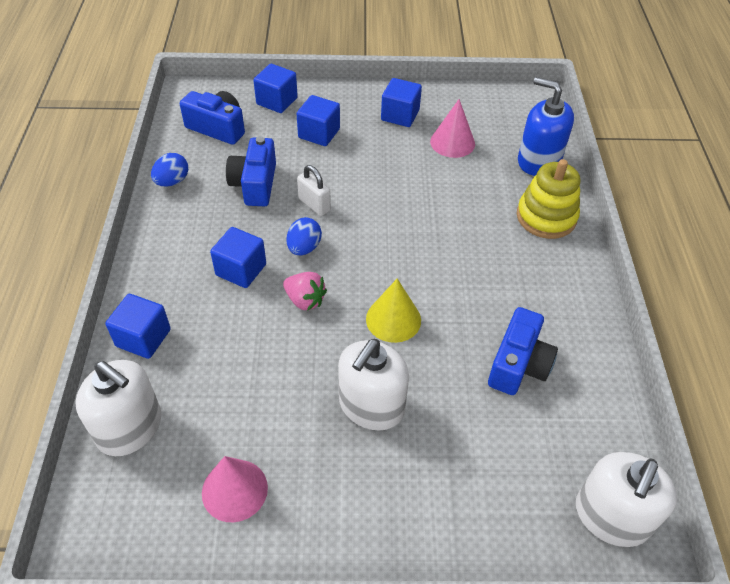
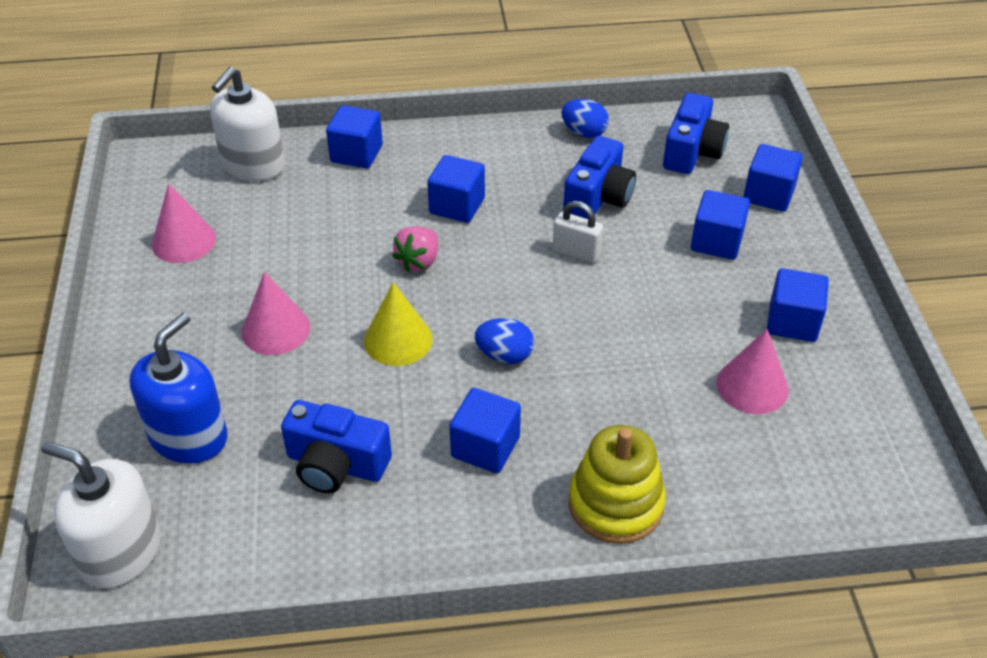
camera: 85 degrees right, 5 degrees down
blue camera [226,136,276,206] -> blue camera turned 120 degrees clockwise [563,136,636,219]
blue egg [287,217,322,255] -> blue egg moved to [475,318,534,364]
white padlock [297,165,331,216] -> white padlock turned 75 degrees clockwise [553,201,603,263]
white soap dispenser [338,339,409,430] -> pink cone [242,272,310,355]
blue soap dispenser [518,77,574,176] -> blue soap dispenser moved to [130,313,228,464]
none -> blue cube [449,388,521,474]

